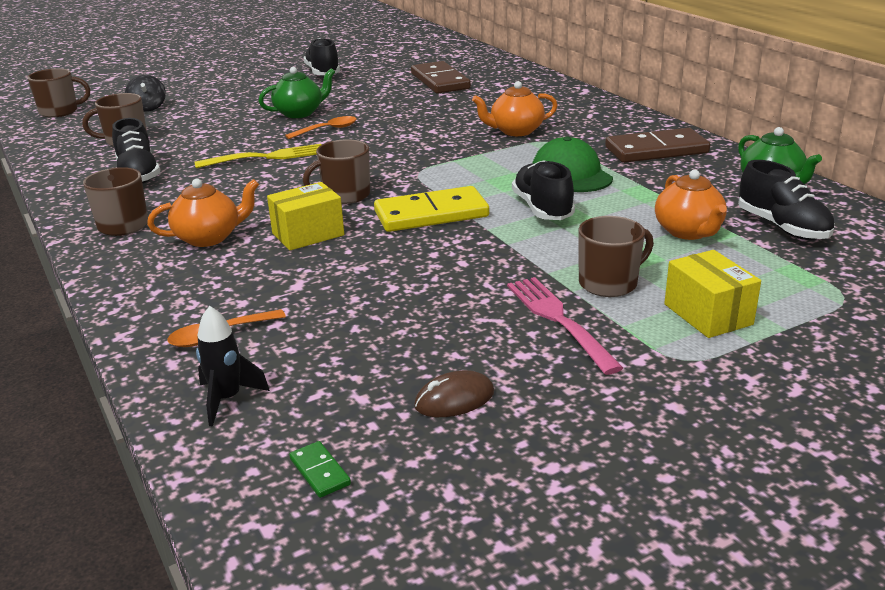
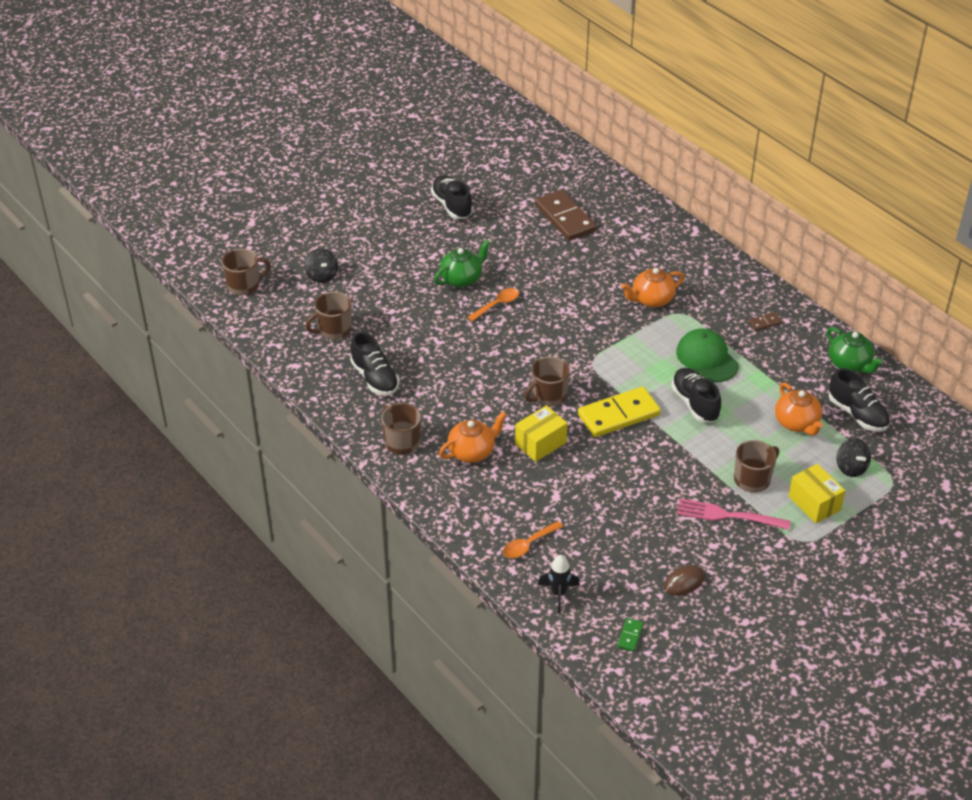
camera: 10 degrees left, 15 degrees up
yellow fork [194,144,322,168] -> none
green domino [289,441,351,498] -> green domino turned 60 degrees clockwise [617,618,644,652]
pink fork [507,277,623,375] -> pink fork turned 45 degrees counterclockwise [677,498,790,530]
brown domino [605,128,710,163] -> brown domino [749,312,782,331], size x0.42
none -> black spinning top [837,438,871,477]

